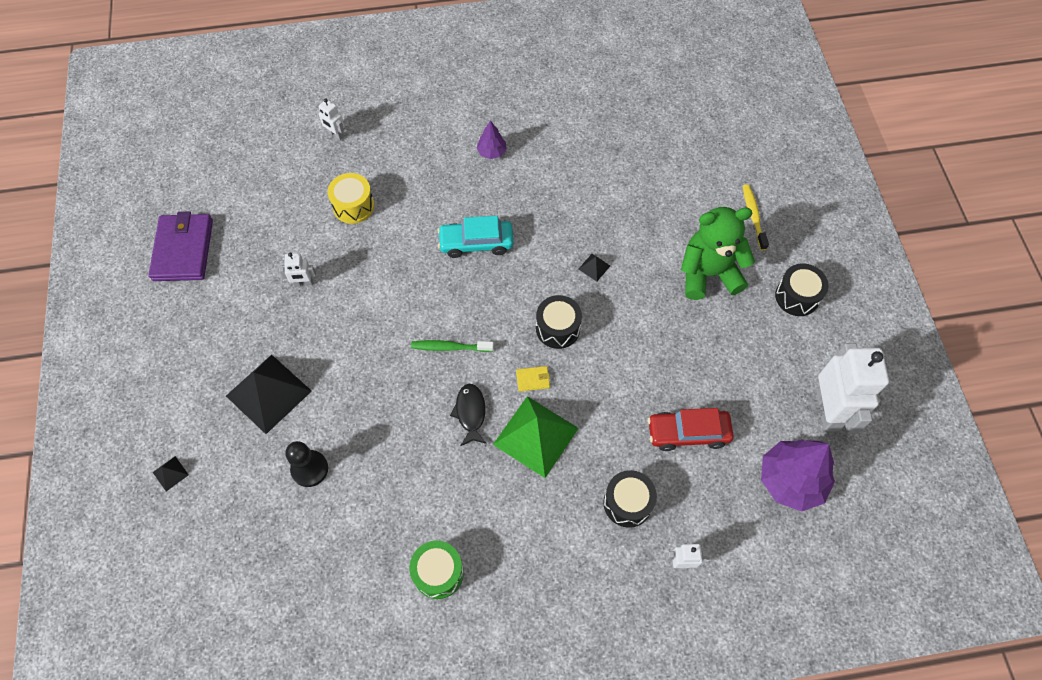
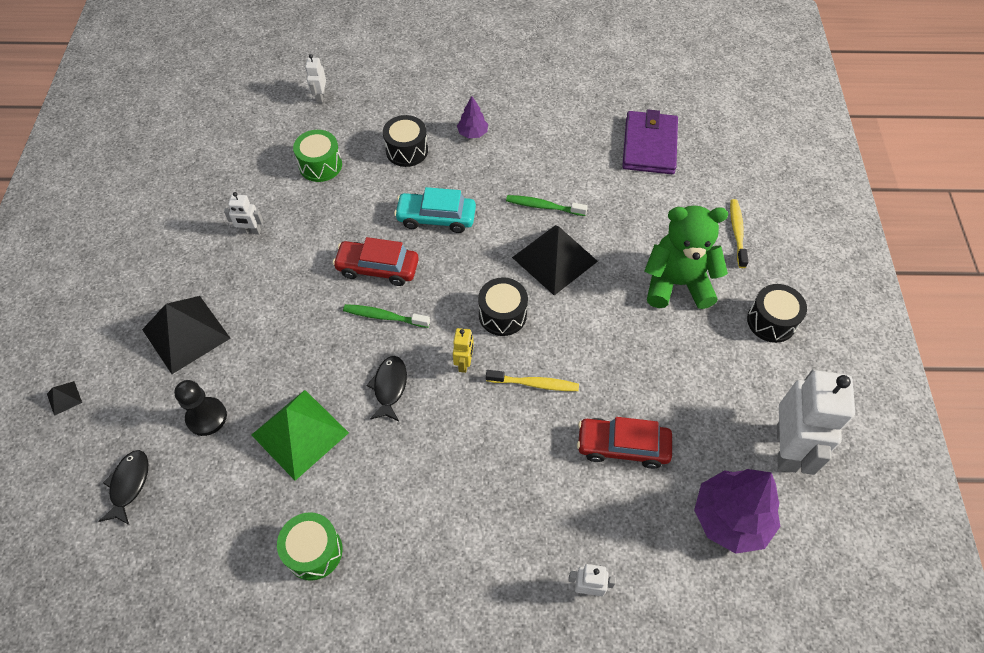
camera: 10 degrees right, 5 degrees down
purple wallet [149,212,213,281] -> purple wallet moved to [622,109,678,174]
white robot [317,98,345,140] -> white robot turned 45 degrees clockwise [305,54,326,103]
yellow drum [327,173,374,224] -> green drum [293,130,342,182]
green pyramid [493,396,579,478] -> green pyramid moved to [252,390,349,481]
yellow wallet [516,366,550,392] -> yellow robot [453,328,474,373]
black pyramid [578,254,610,281] -> black pyramid [512,225,598,295], size x2.43
black drum [603,470,657,528] -> black drum moved to [383,115,428,167]
none -> black fish [99,450,148,525]
none -> red car [333,237,419,286]
none -> yellow toothbrush [486,370,579,391]
none -> green toothbrush [506,195,588,216]

